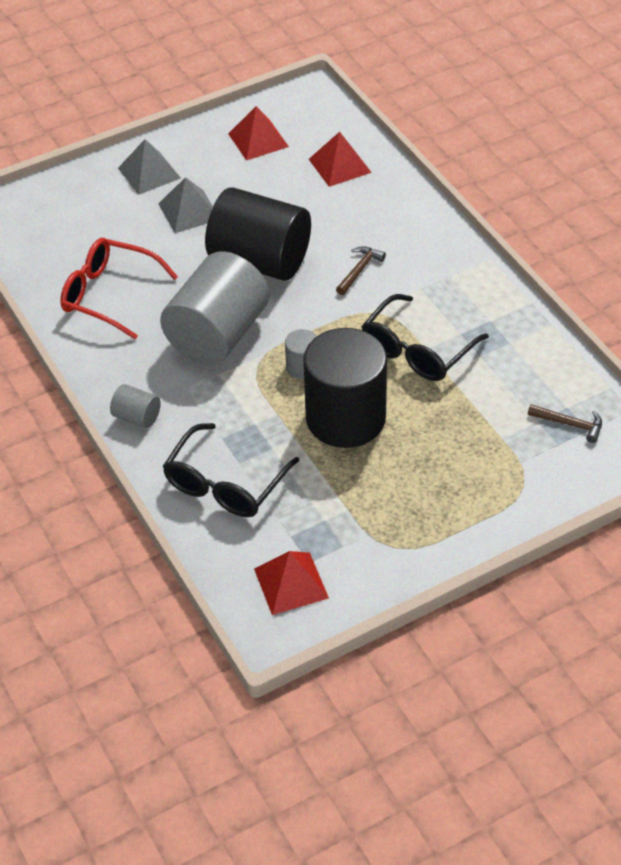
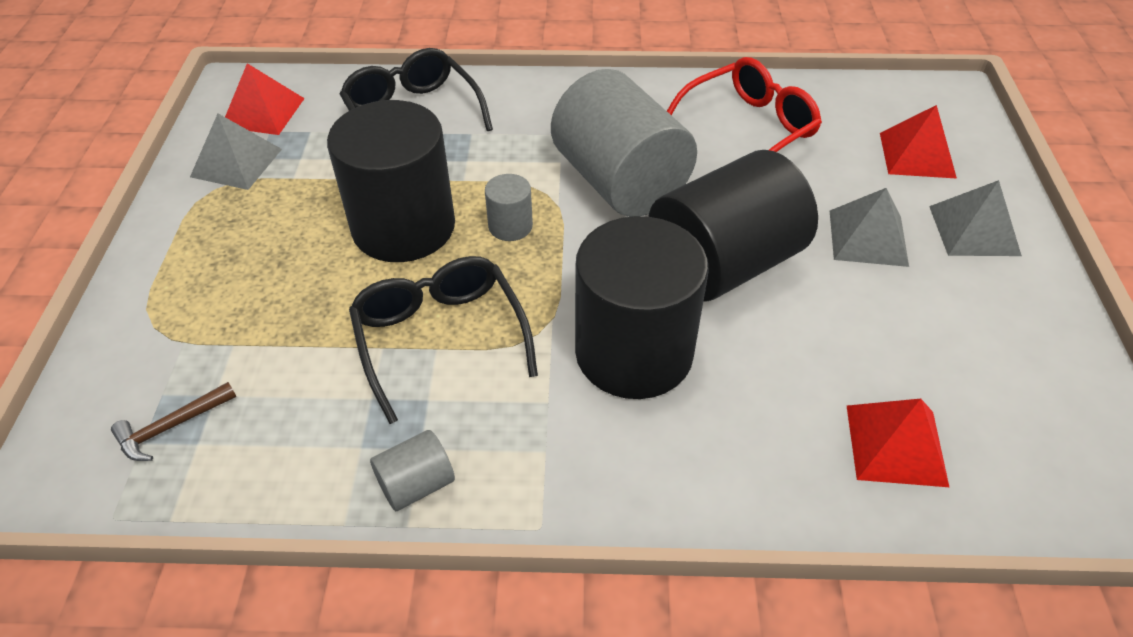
camera: 120 degrees right, 0 degrees up
grey cylinder [110,384,161,429] -> grey cylinder moved to [370,430,455,511]
red pyramid [228,106,289,160] -> red pyramid moved to [880,105,957,179]
brown hammer [336,246,386,295] -> black cylinder [575,216,709,399]
none -> grey pyramid [190,114,282,190]

